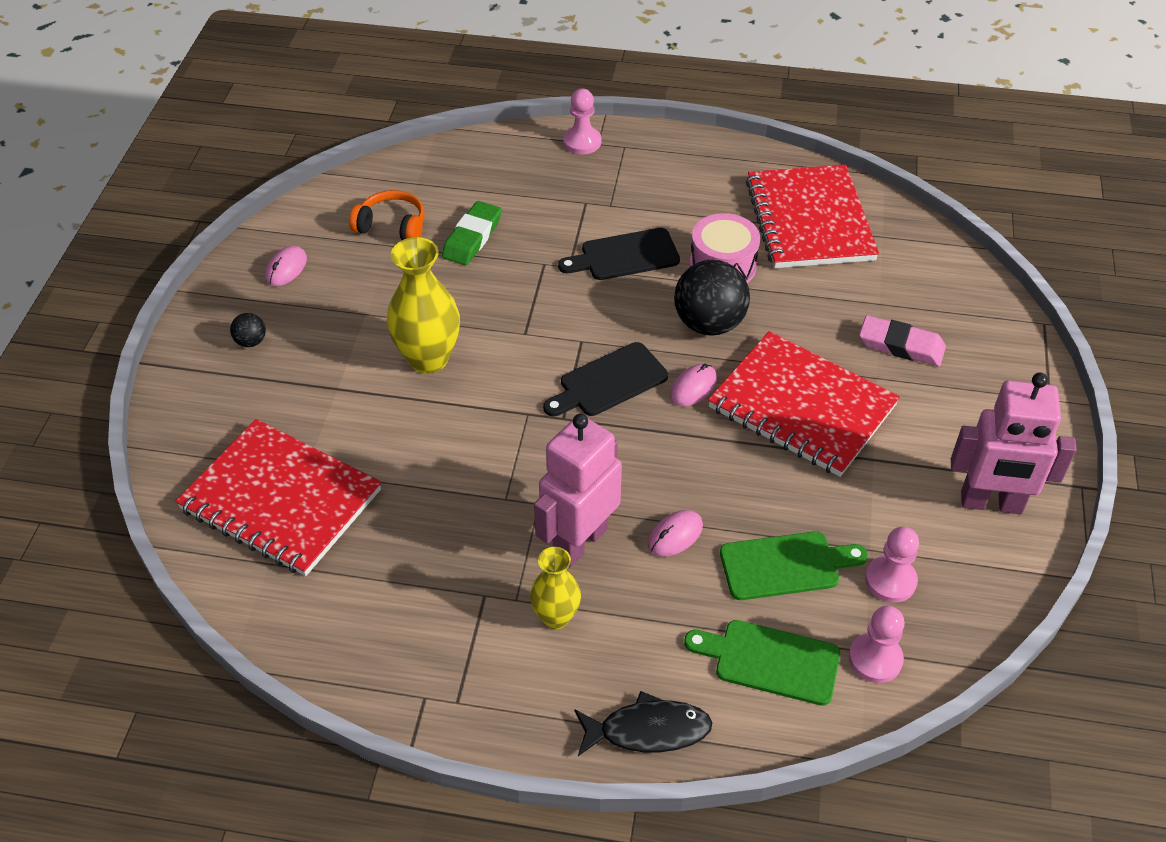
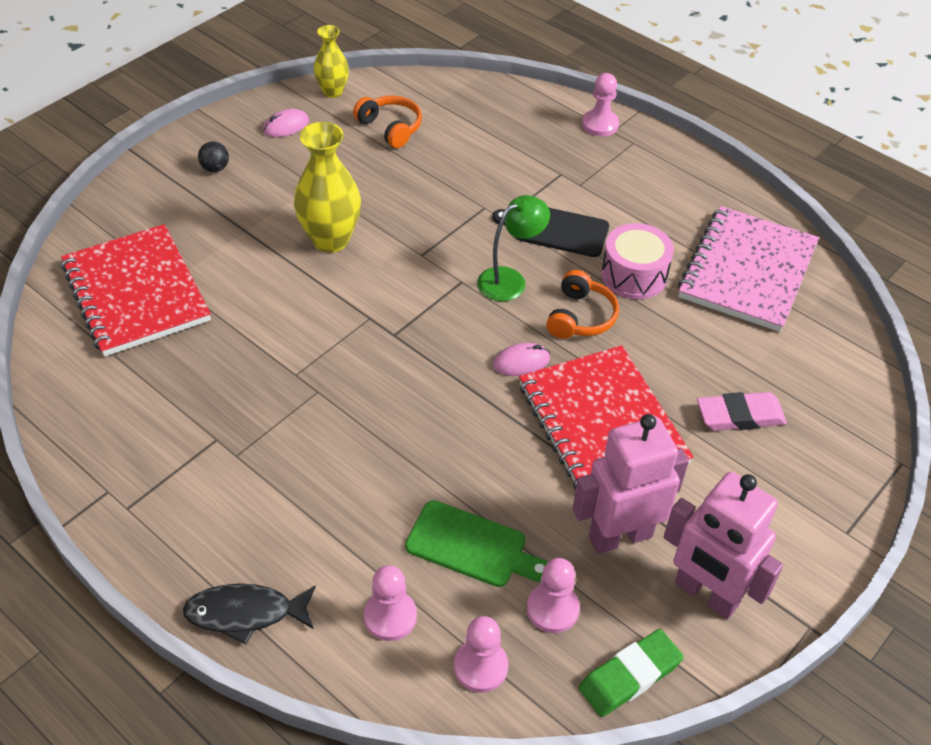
camera: 30 degrees right, 0 degrees up
green eraser [442,201,502,265] -> green eraser moved to [579,629,684,717]
yellow vase [530,547,581,629] -> yellow vase moved to [314,25,349,98]
pink robot [534,414,622,567] -> pink robot moved to [572,414,689,554]
black cutting board [543,342,668,416] -> none
black fish [575,691,712,756] -> black fish turned 150 degrees clockwise [183,584,316,645]
pink mouse [648,510,703,557] -> none
black ball [674,260,750,336] -> orange headphones [546,270,619,339]
green cutting board [684,620,840,706] -> pink pawn [364,565,417,641]
red notebook [746,165,879,268] -> pink notebook [678,206,819,332]
pink eraser [859,315,946,366] -> pink eraser turned 60 degrees counterclockwise [697,392,787,431]
none -> green lamp [477,195,550,301]

